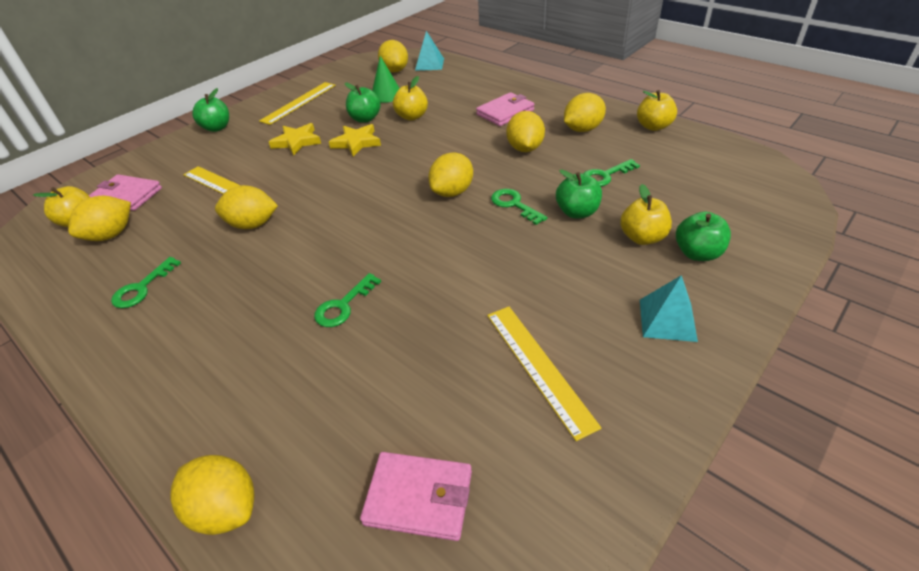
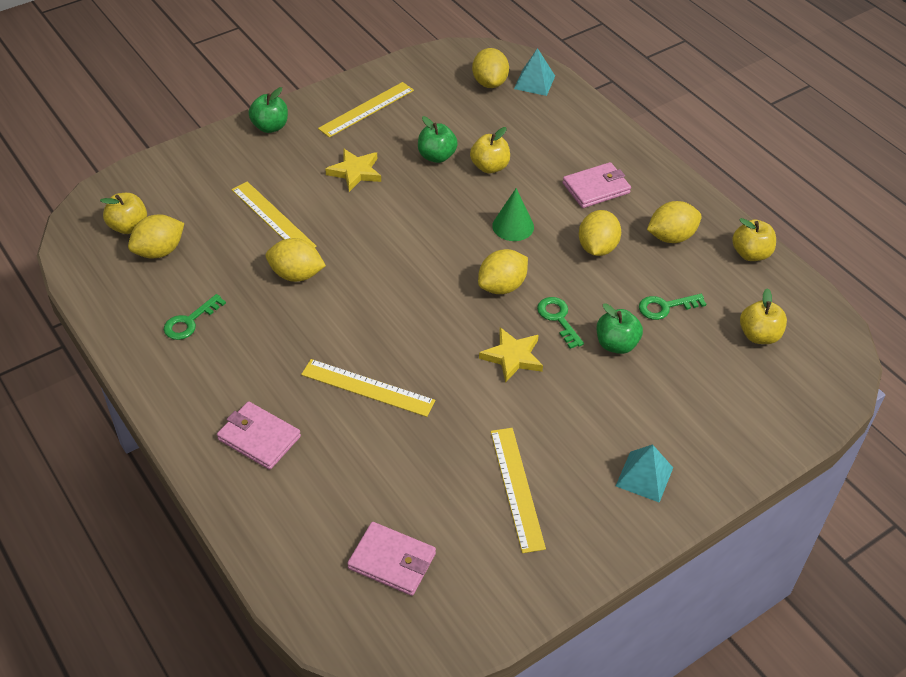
camera: 10 degrees right, 5 degrees up
pink wallet [89,174,162,211] -> pink wallet moved to [217,401,301,470]
yellow lemon [170,455,254,535] -> none
green key [314,273,381,327] -> yellow ruler [301,359,435,417]
yellow star [329,124,381,157] -> yellow star moved to [479,327,543,383]
green cone [372,56,400,103] -> green cone moved to [492,188,534,241]
yellow apple [620,184,672,245] -> yellow apple moved to [740,288,787,344]
green apple [676,212,731,261] -> none

